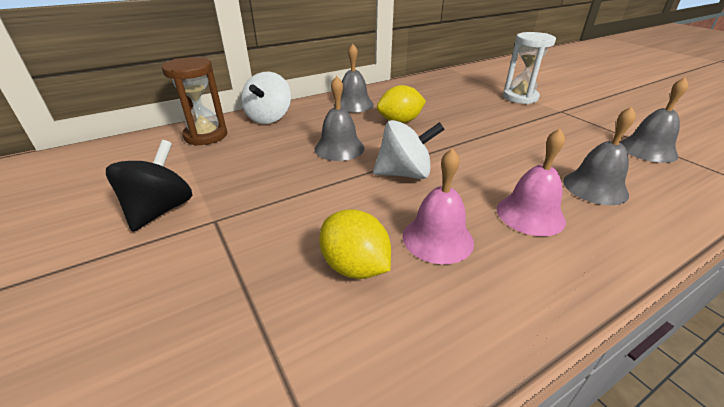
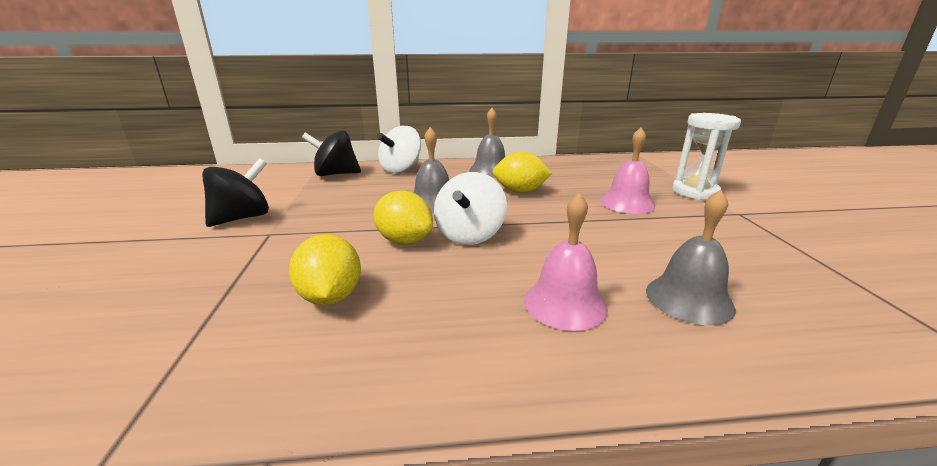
camera: 25 degrees right, 10 degrees down
brown hourglass [162,57,227,146] -> black spinning top [302,130,361,176]
white spinning top [373,120,445,179] -> white spinning top turned 90 degrees clockwise [434,172,507,245]
pink bell [403,148,474,264] -> pink bell moved to [600,127,655,214]
grey bell [620,77,688,163] -> none
none -> yellow lemon [373,191,433,244]

